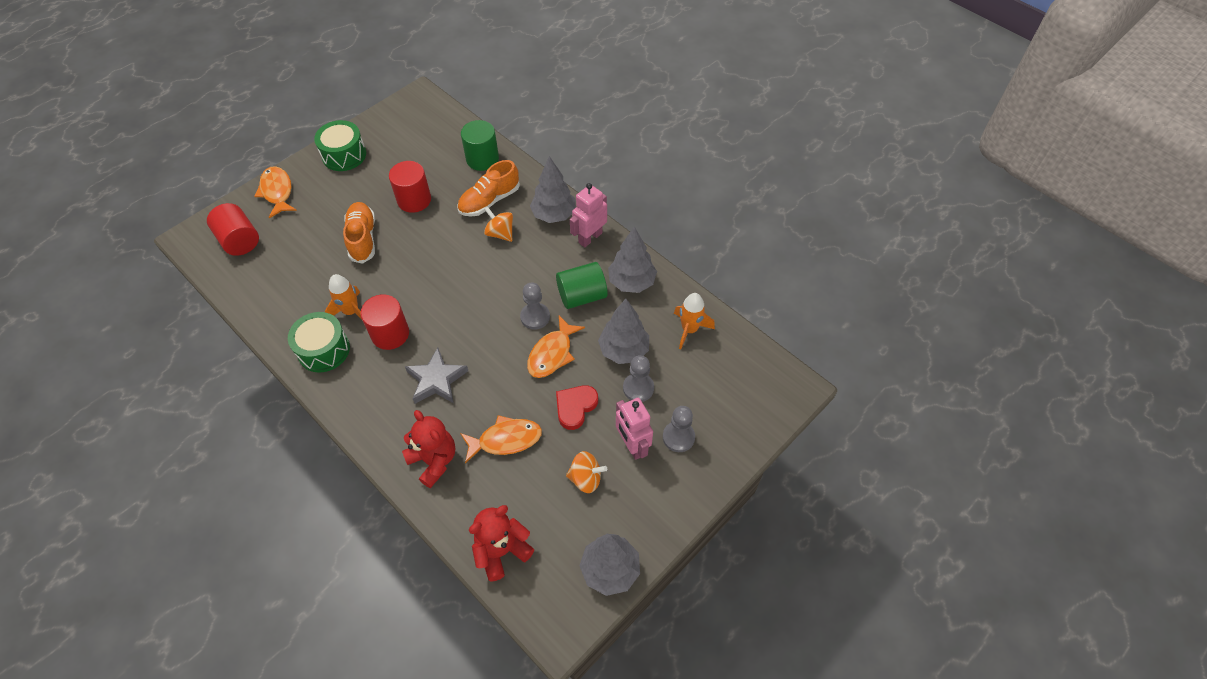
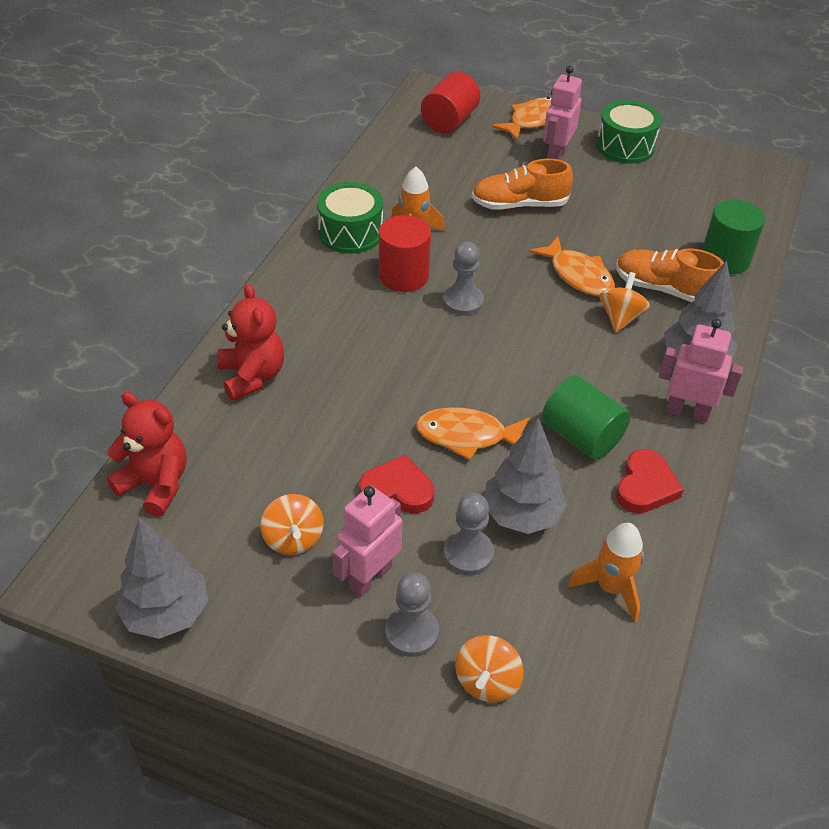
camera: 65 degrees right, 10 degrees down
orange shoe [343,202,375,264] -> orange shoe turned 150 degrees counterclockwise [472,159,573,210]
red cylinder [389,161,431,213] -> none
red teddy bear [402,410,455,488] -> red teddy bear turned 45 degrees counterclockwise [217,284,284,401]
grey star [405,348,468,404] -> none
orange fish [460,415,542,463] -> orange fish moved to [529,236,615,296]
grey pawn [520,283,550,330] -> grey pawn moved to [443,242,484,316]
grey tree [608,226,657,293] -> red heart [616,449,684,513]
none -> orange spinning top [455,635,524,702]
none -> pink robot [543,66,582,160]

